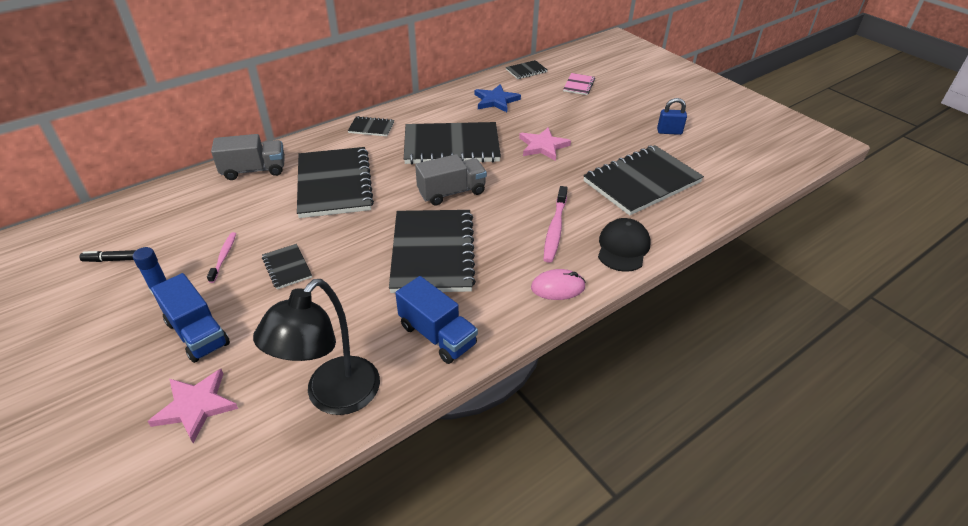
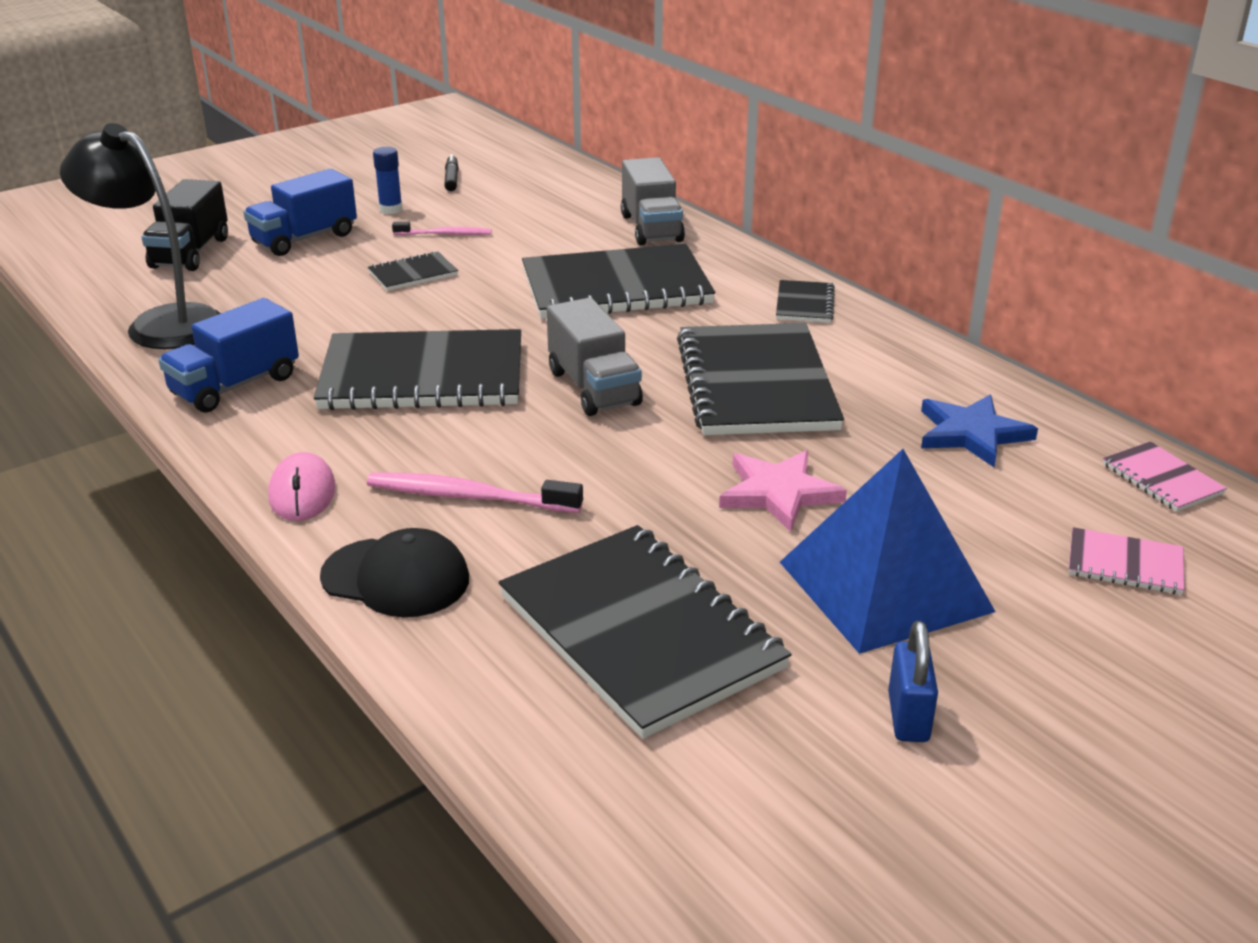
camera: 90 degrees right, 10 degrees down
pink star [147,369,238,443] -> black truck [141,179,228,271]
black notebook [506,60,548,79] -> pink notebook [1103,441,1227,512]
none -> blue pyramid [780,449,996,654]

